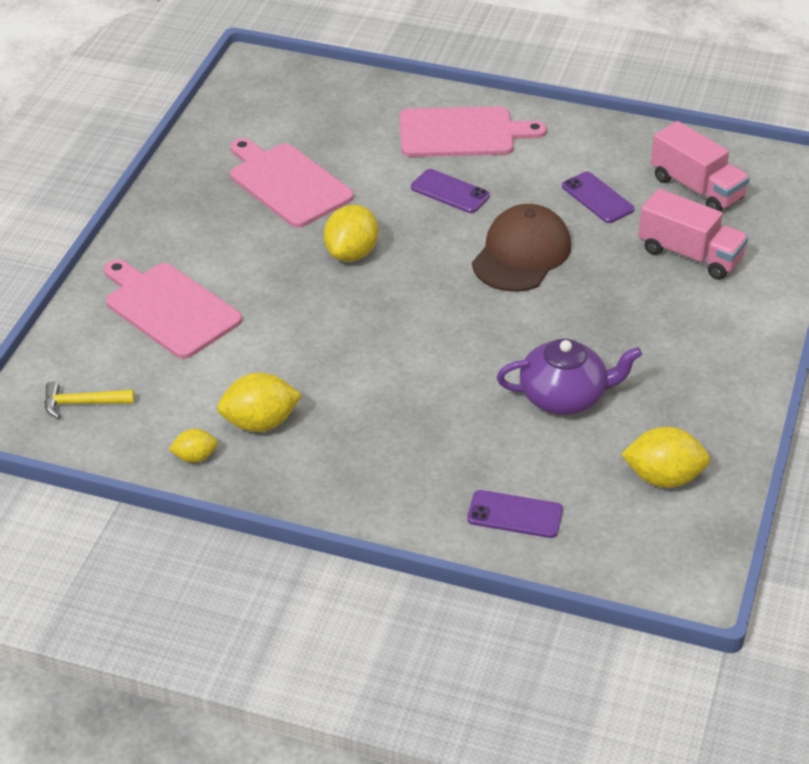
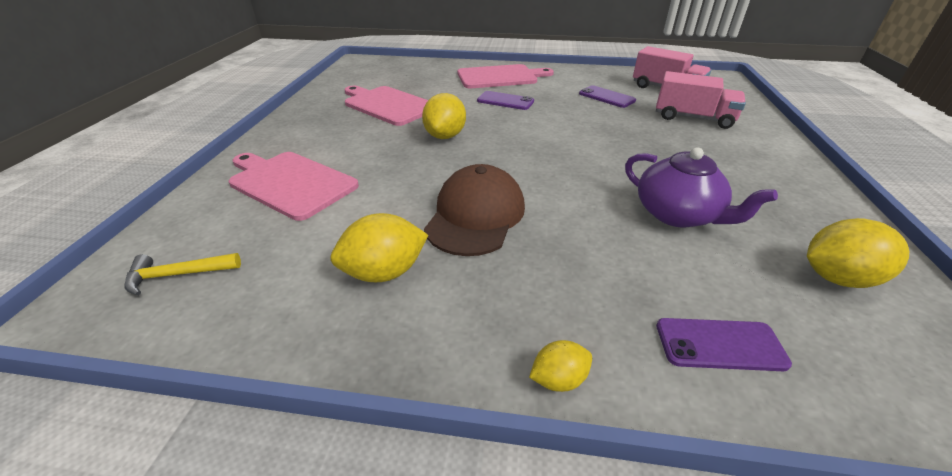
camera: 10 degrees left, 5 degrees down
yellow lemon [168,429,218,463] -> yellow lemon moved to [529,340,592,392]
brown cap [472,204,571,292] -> brown cap moved to [424,164,525,256]
purple teapot [497,339,642,415] -> purple teapot turned 60 degrees clockwise [625,147,778,227]

